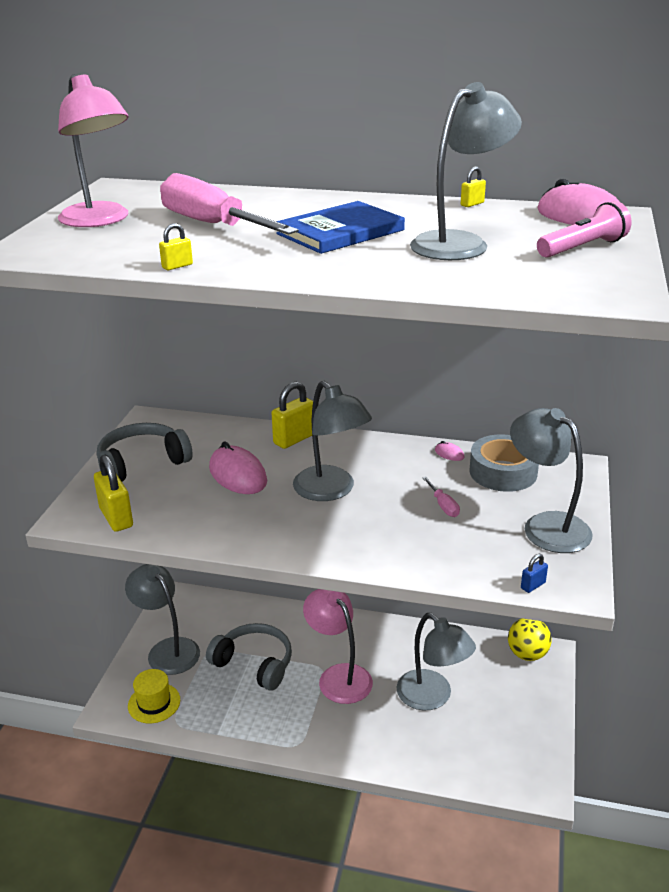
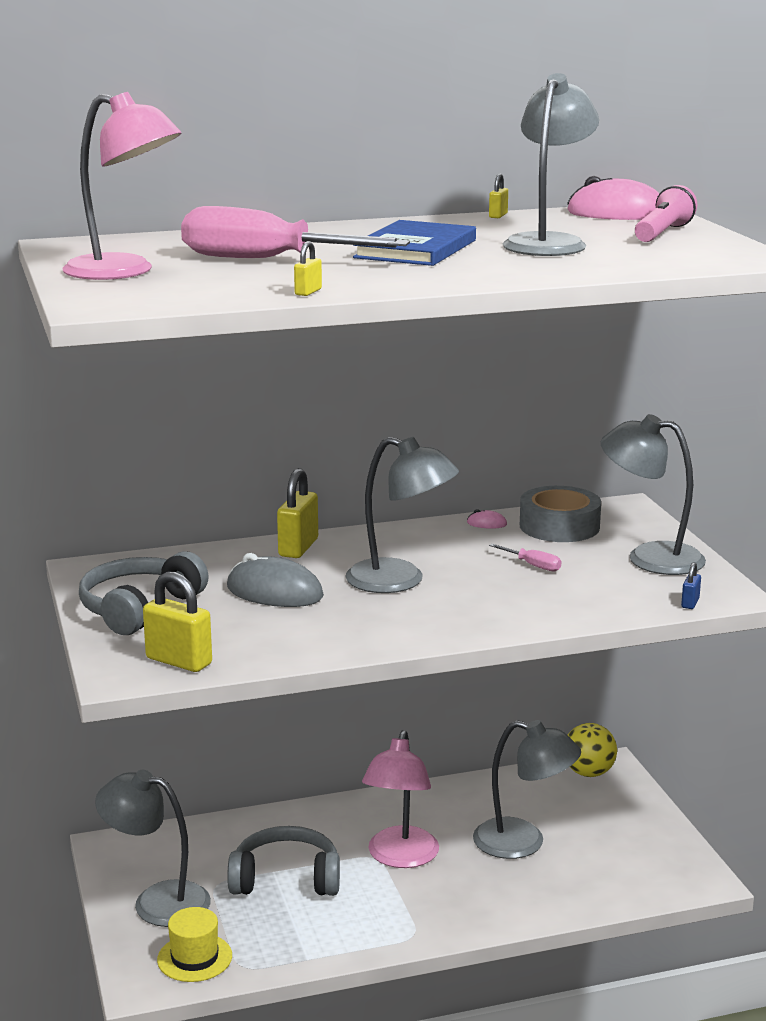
camera: 30 degrees left, 10 degrees down
pink mouse [209,442,267,494] -> grey mouse [227,553,324,607]
pink lamp [303,589,373,704] -> pink lamp turned 105 degrees counterclockwise [362,730,439,868]

